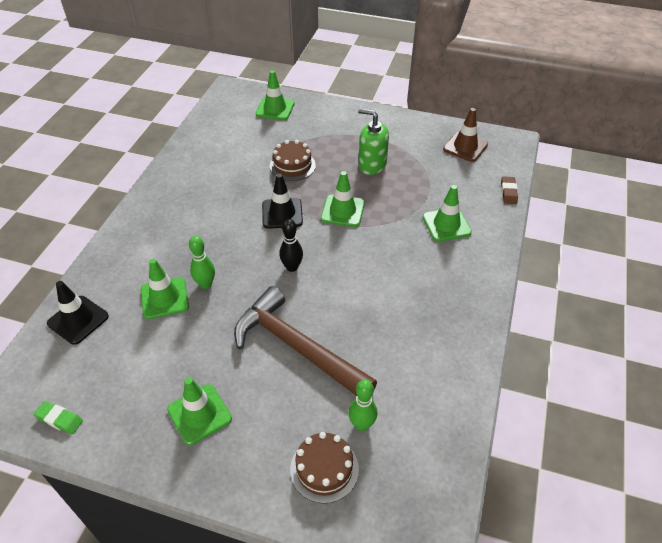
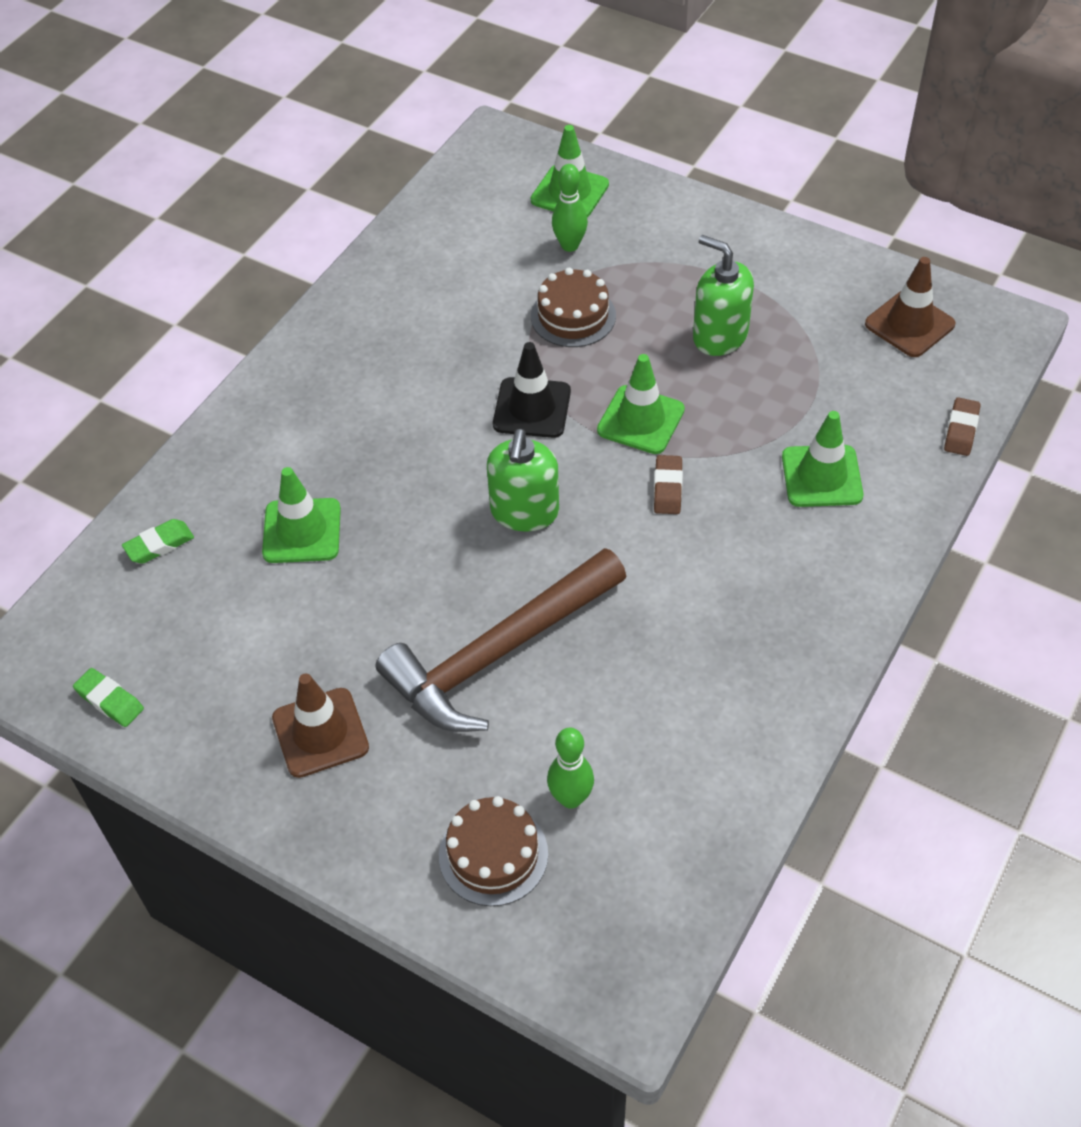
camera: 15 degrees right, 5 degrees up
black traffic cone [47,281,109,345] -> green eraser [122,519,194,564]
green traffic cone [167,377,232,445] -> brown traffic cone [272,674,369,778]
green bowling pin [189,236,215,289] -> green bowling pin moved to [552,164,588,252]
brown hammer [234,286,377,396] -> brown hammer turned 90 degrees counterclockwise [376,548,626,732]
black bowling pin [279,219,303,272] -> green soap dispenser [487,429,559,532]
none -> brown eraser [654,455,683,514]

